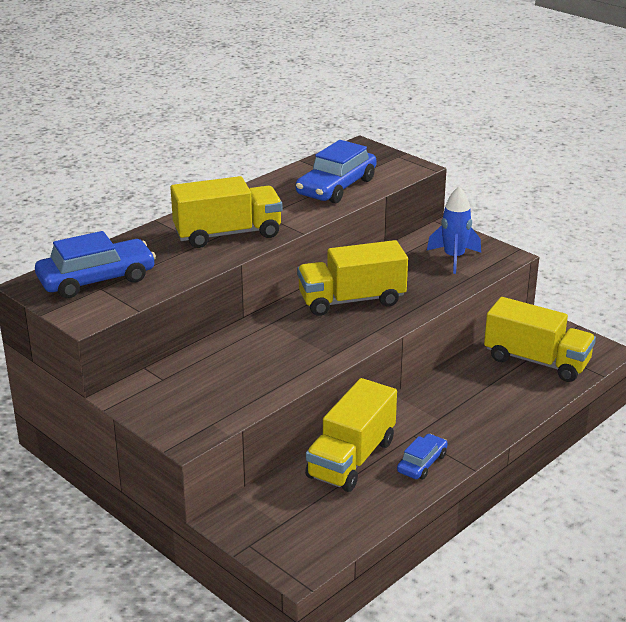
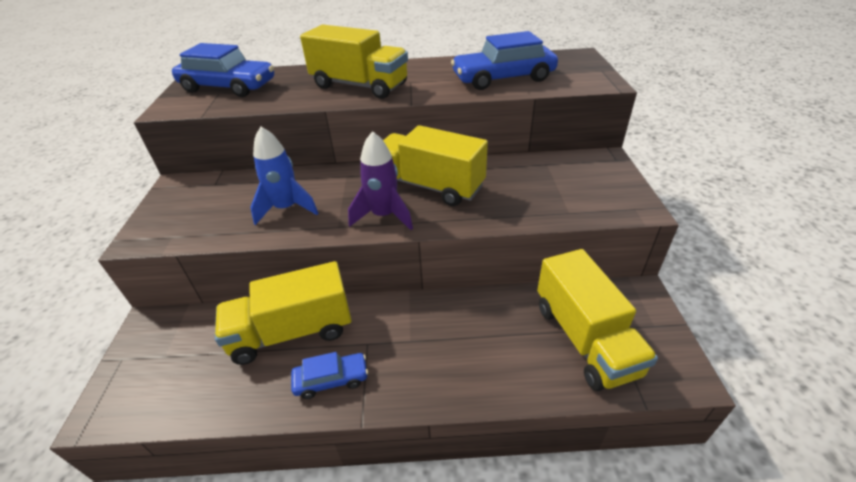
camera: 45 degrees right, 10 degrees up
blue rocket [427,186,481,274] -> blue rocket moved to [250,127,319,225]
none -> purple rocket [348,131,413,230]

